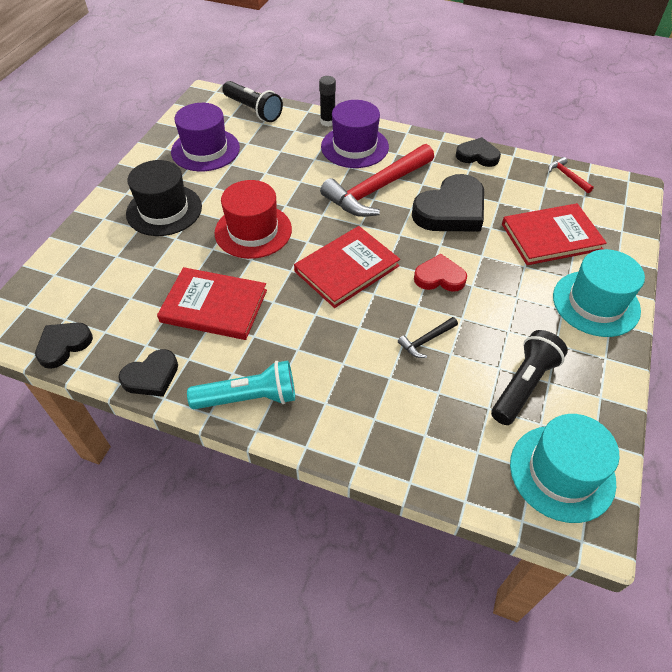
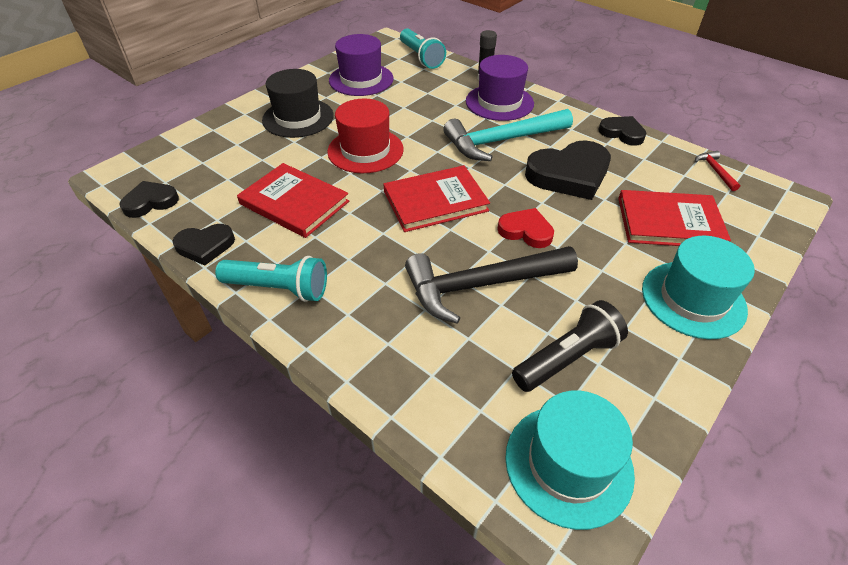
camera: 20 degrees right, 5 degrees down
black flashlight [222,81,283,122] -> turquoise flashlight [400,28,446,69]
red hammer [320,144,434,217] -> turquoise hammer [443,109,573,161]
black hammer [398,317,458,358] -> black hammer [405,246,578,324], size x2.39

